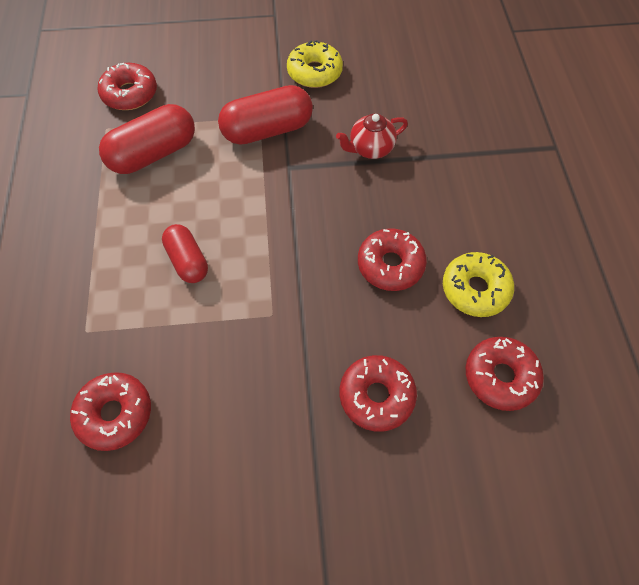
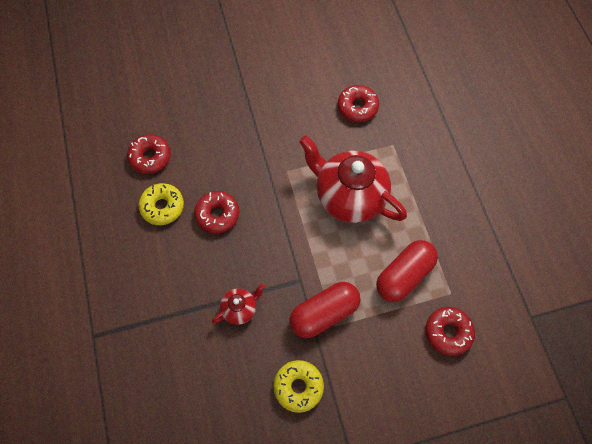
camera: 170 degrees right, 5 degrees up
red capsule [162,224,208,283] -> red teapot [299,135,407,223]
red donut [340,355,417,432] -> none

